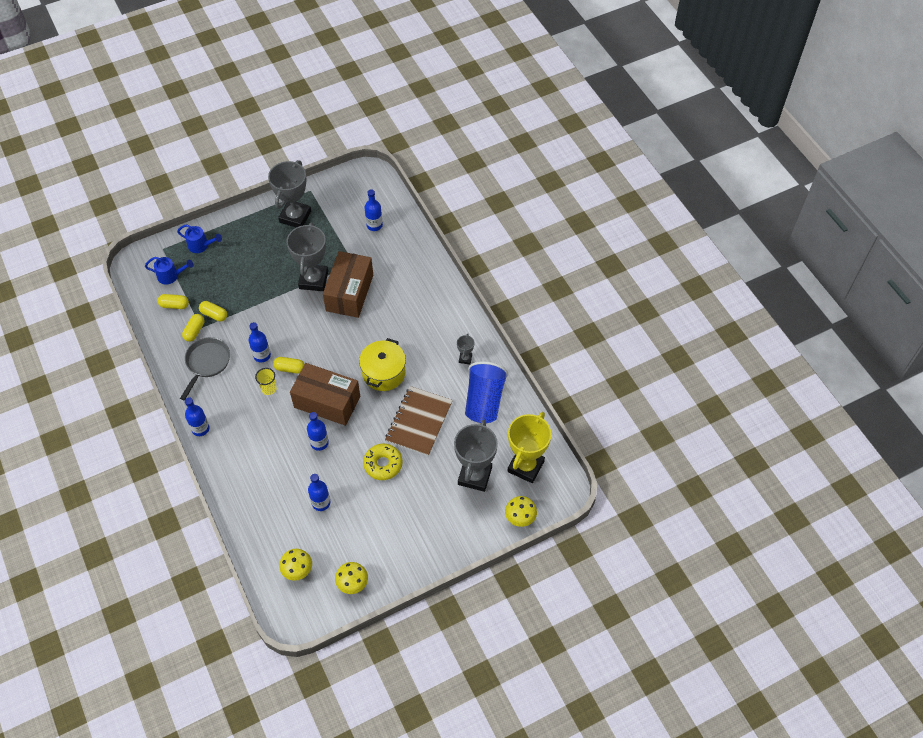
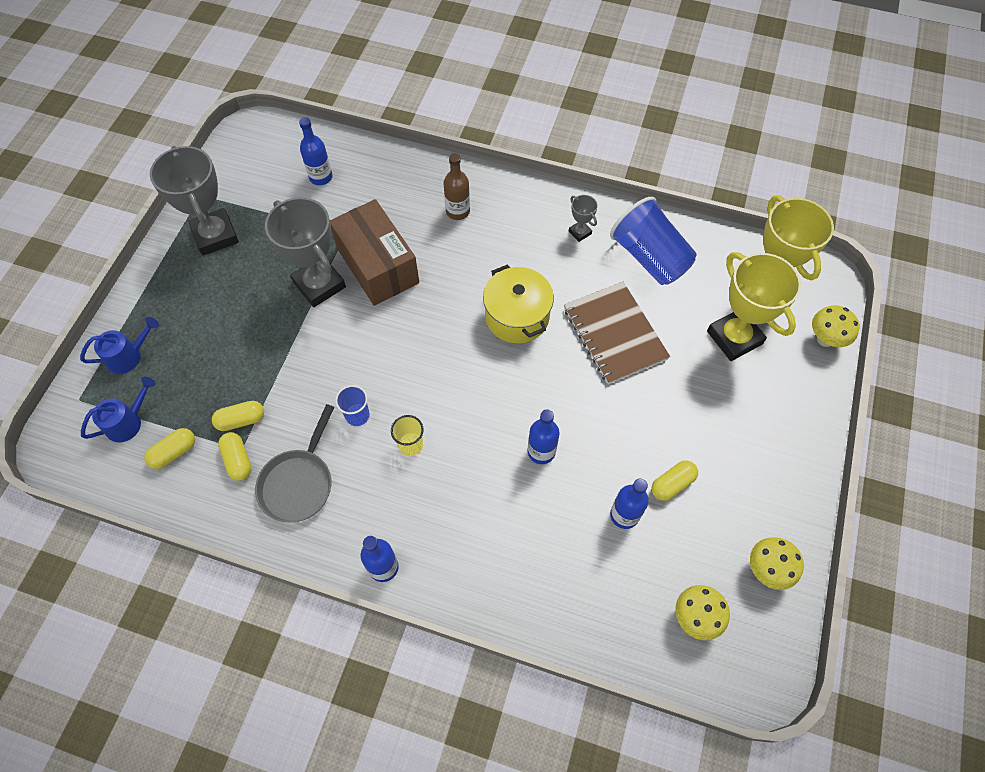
camera: 45 degrees left, 5 degrees up
grey pan [180,337,230,400] -> grey pan turned 135 degrees counterclockwise [255,404,334,523]
blue bottle [249,322,271,362] -> blue cup [335,385,370,426]
yellow capsule [273,357,305,374] -> yellow capsule moved to [651,460,698,501]
brown box [290,363,360,426] -> none
yellow donut [363,444,403,480] -> none
grey trophy [454,420,498,492] -> yellow trophy [707,252,801,361]
none -> brown bottle [444,153,470,220]

